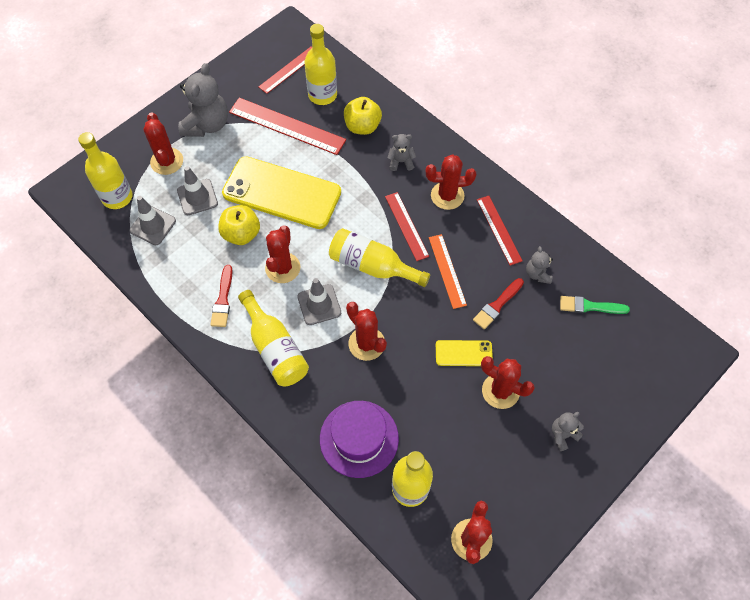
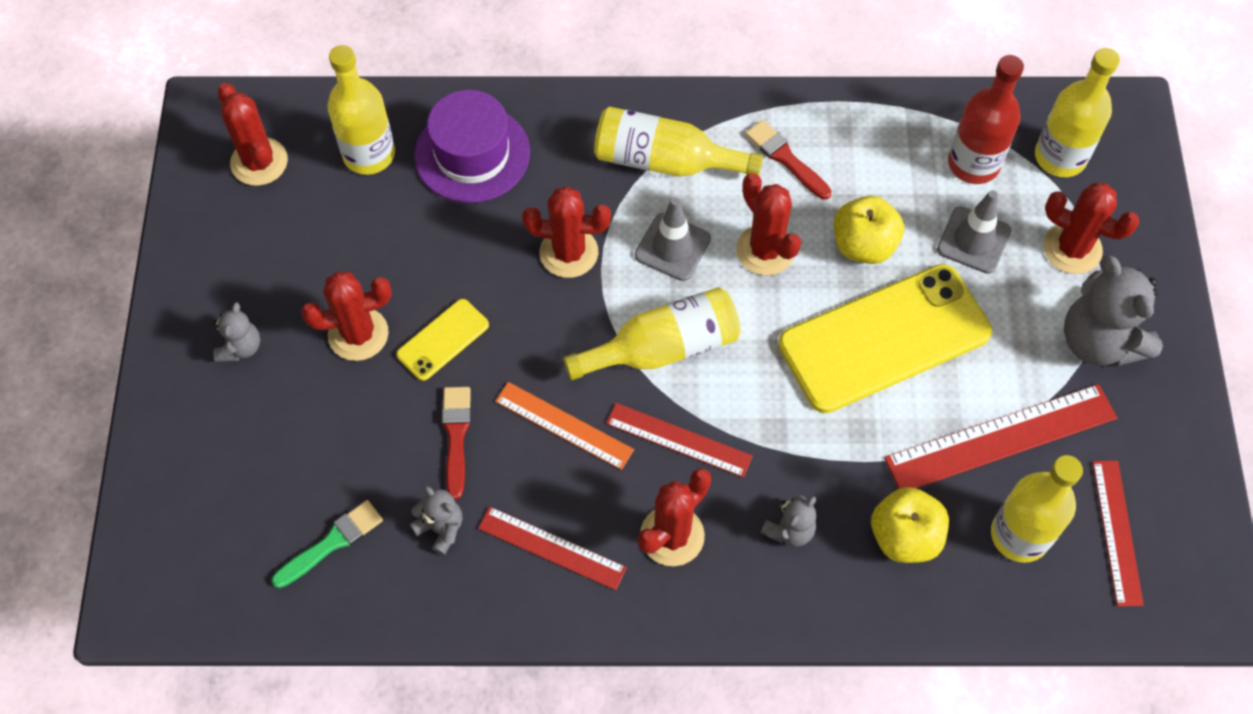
camera: 135 degrees right, 0 degrees up
grey traffic cone [130,196,176,245] -> red bottle [948,55,1024,184]

